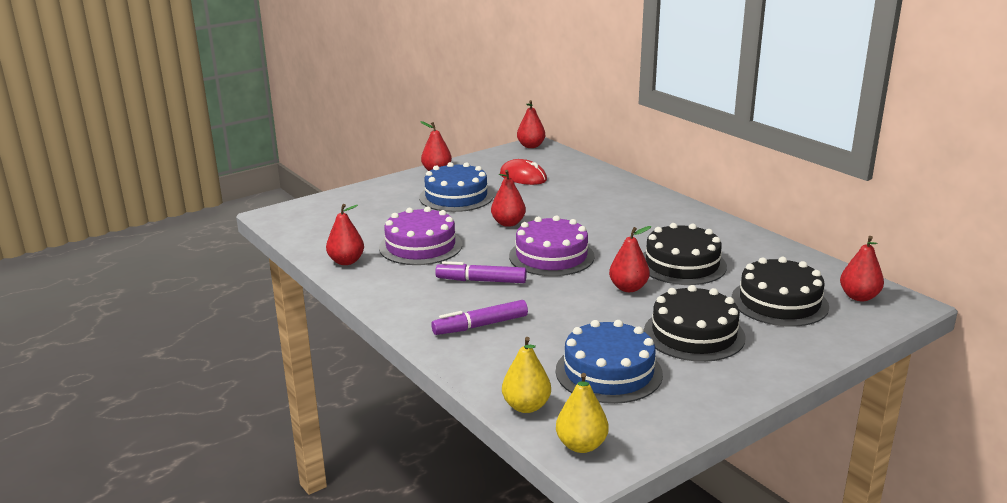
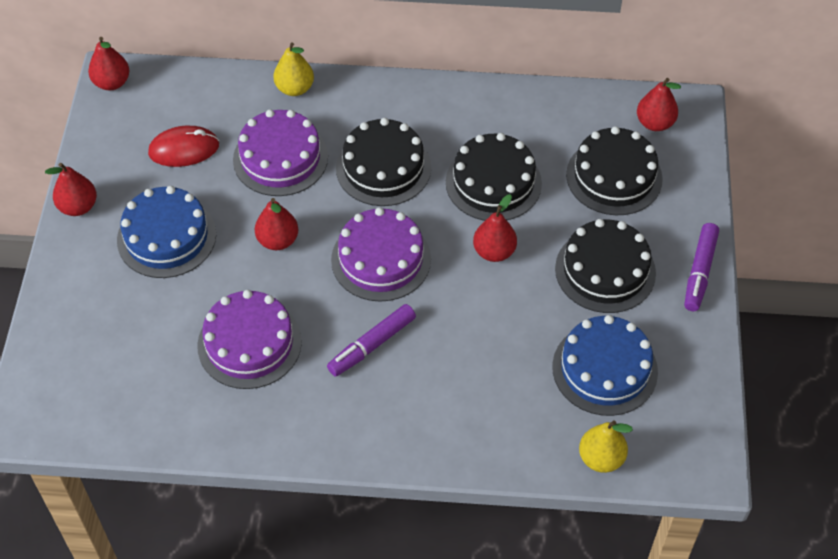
camera: 50 degrees left, 30 degrees up
red pear [326,204,364,265] -> none
purple marker [431,300,528,335] -> purple marker moved to [684,223,719,311]
yellow pear [556,373,609,453] -> yellow pear moved to [273,42,314,96]
none -> purple cake [233,109,328,196]
none -> black cake [336,118,431,206]

